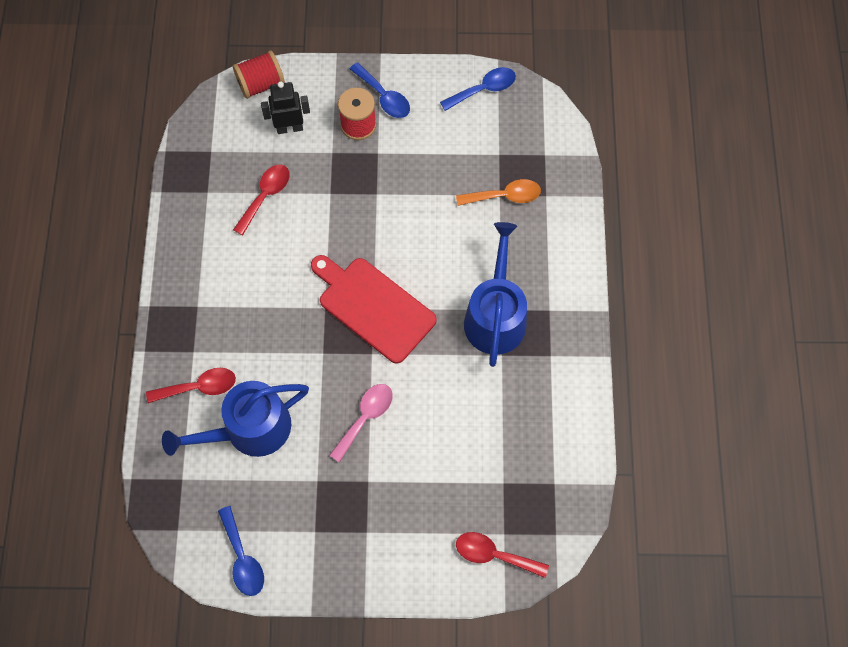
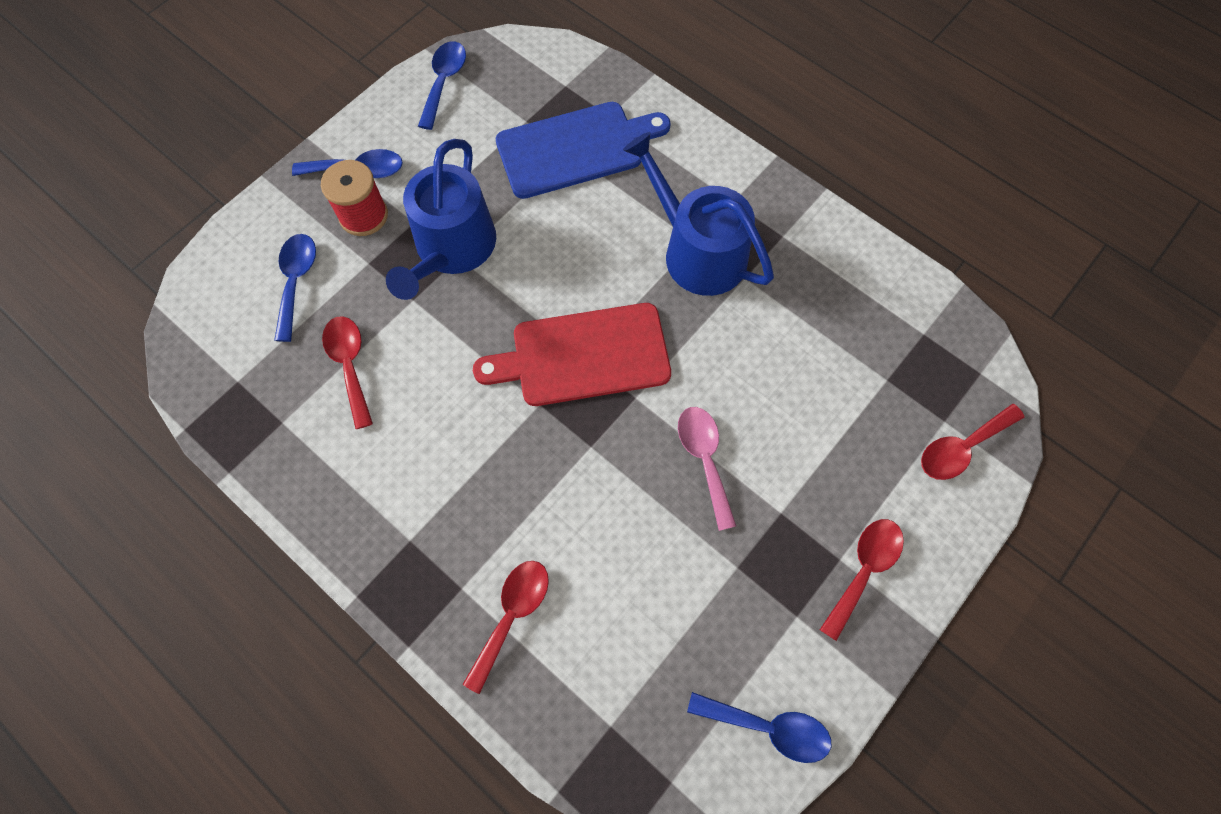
camera: 50 degrees left, 0 degrees up
blue watering can [162,381,309,457] -> blue watering can moved to [386,139,496,300]
red spool [233,51,285,99] -> none
black robot [261,82,310,134] -> blue spoon [274,234,316,342]
orange spoon [456,179,541,206] -> blue cutting board [496,102,671,199]
none -> red spoon [820,519,904,641]

